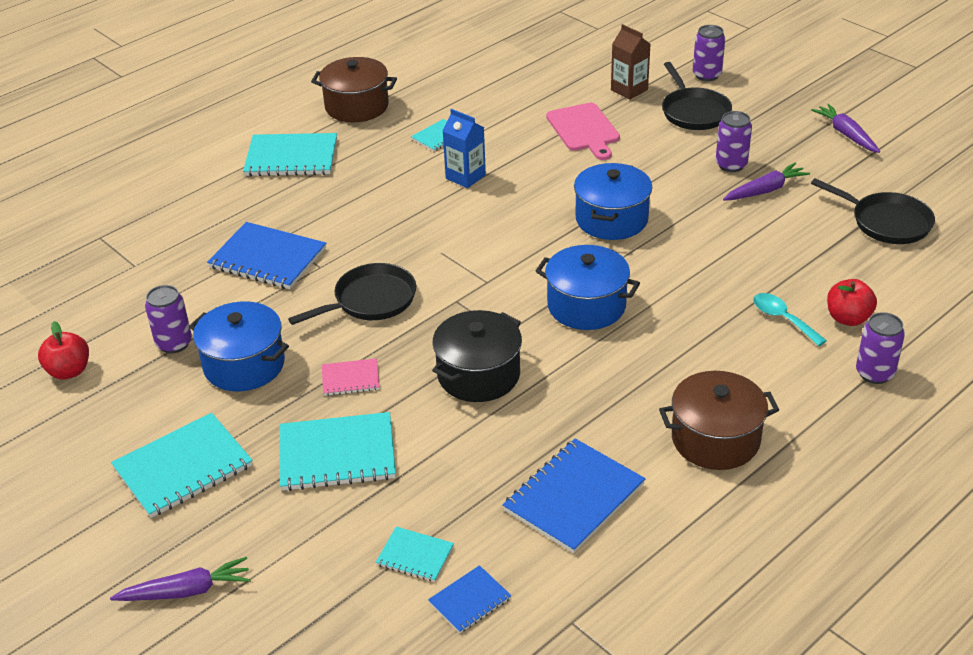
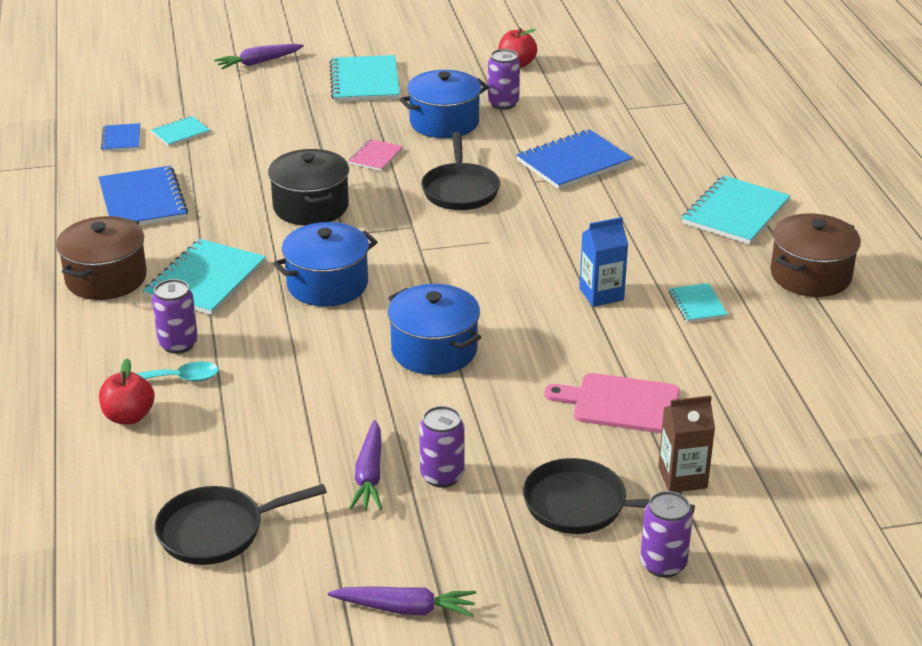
camera: 120 degrees right, 5 degrees down
purple carrot [110,557,251,601] -> purple carrot turned 45 degrees clockwise [214,44,304,69]
turquoise notebook [280,412,396,491] -> turquoise notebook moved to [143,239,266,315]
purple can [856,312,905,384] -> purple can moved to [152,279,198,354]

